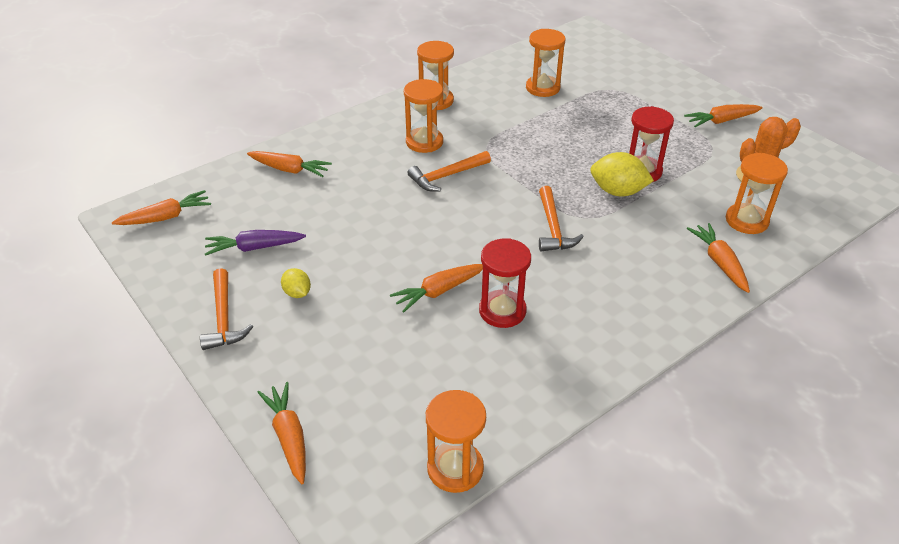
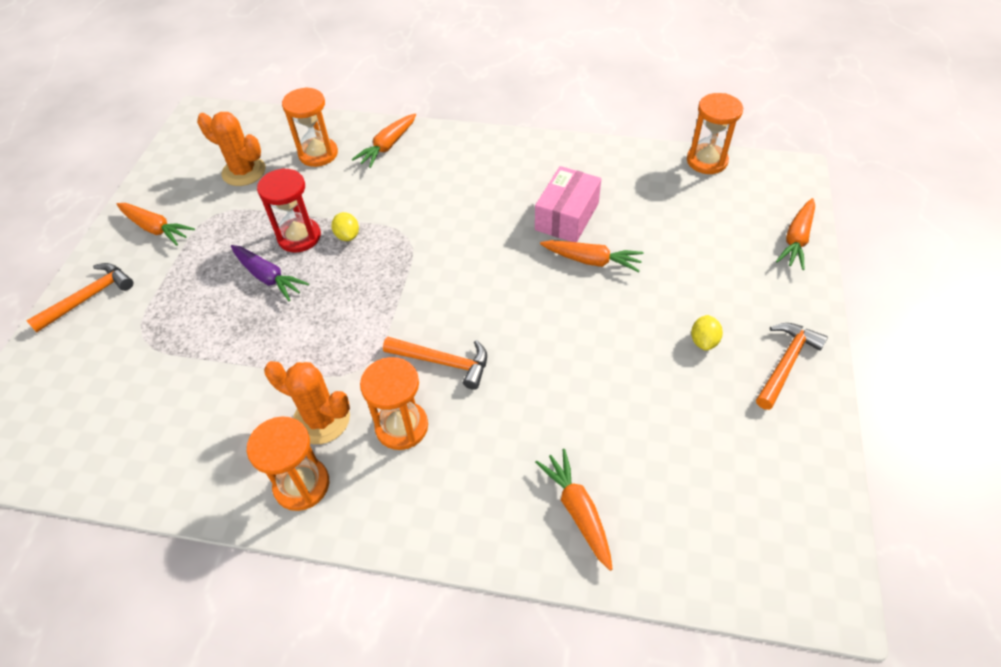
camera: 130 degrees left, 10 degrees up
orange carrot [112,190,211,225] -> none
purple carrot [205,230,306,256] -> purple carrot moved to [231,245,309,301]
red hourglass [479,238,531,328] -> pink box [535,166,601,242]
orange hourglass [526,29,565,97] -> none
orange hammer [539,186,584,252] -> orange hammer moved to [26,263,134,332]
yellow lemon [590,152,654,196] -> yellow lemon [332,212,359,241], size x0.57
none -> orange cactus [264,361,350,444]

